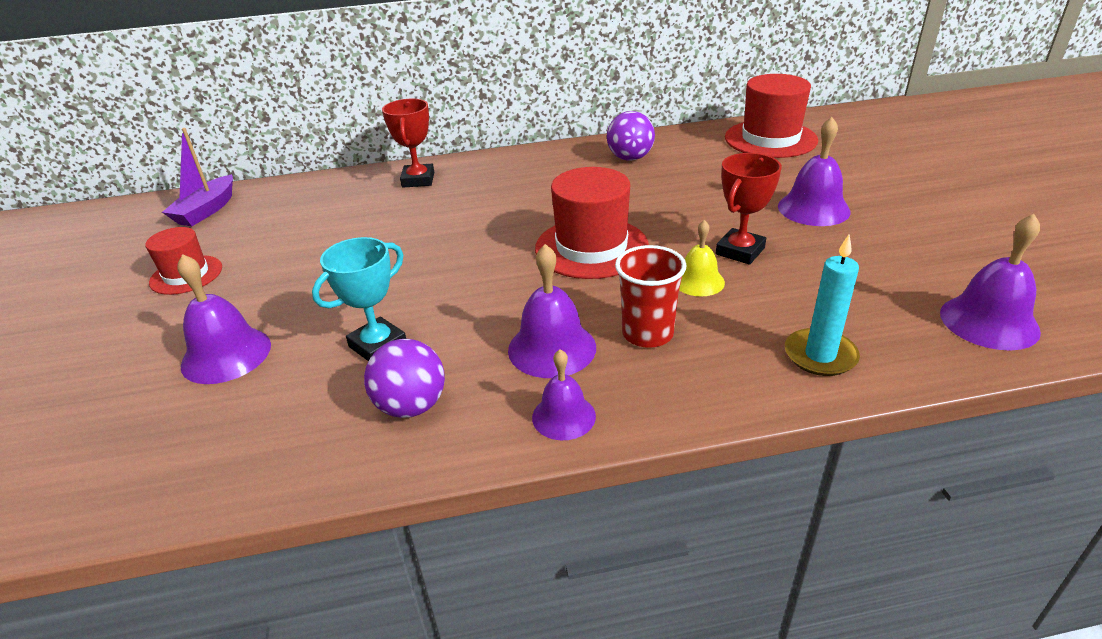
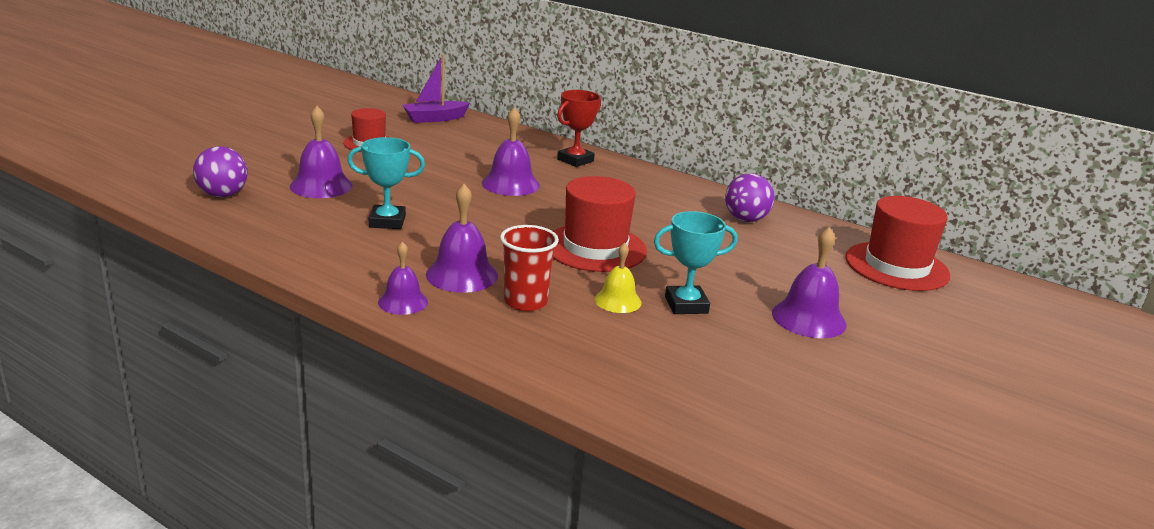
camera: 40 degrees right, 10 degrees down
purple ball [364,339,445,418] -> purple ball moved to [193,146,248,197]
red trophy [716,153,782,265] -> turquoise trophy [654,211,738,314]
turquoise candle [785,234,860,376] -> none
purple bell [940,214,1041,350] -> purple bell moved to [482,107,540,196]

